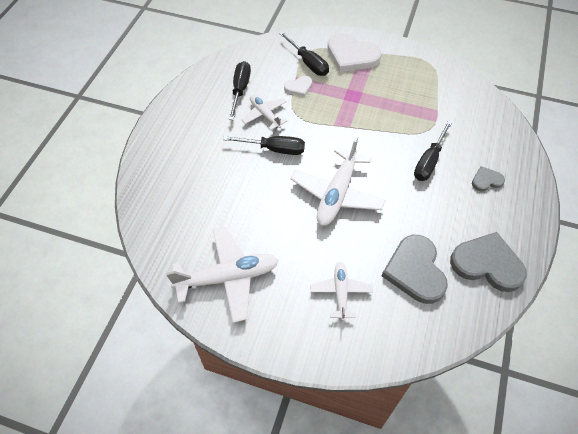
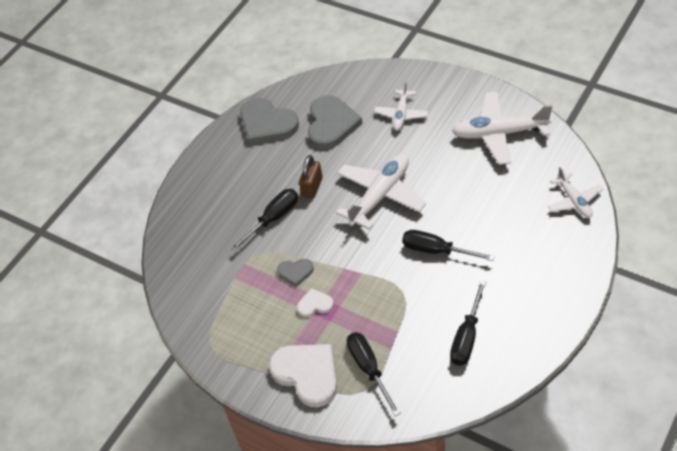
camera: 160 degrees left, 5 degrees down
white plane [242,95,287,130] -> white plane moved to [548,167,603,218]
white heart [284,76,312,97] -> white heart moved to [297,288,334,318]
grey heart [472,166,505,191] -> grey heart moved to [277,259,314,287]
none -> brown padlock [299,155,322,199]

